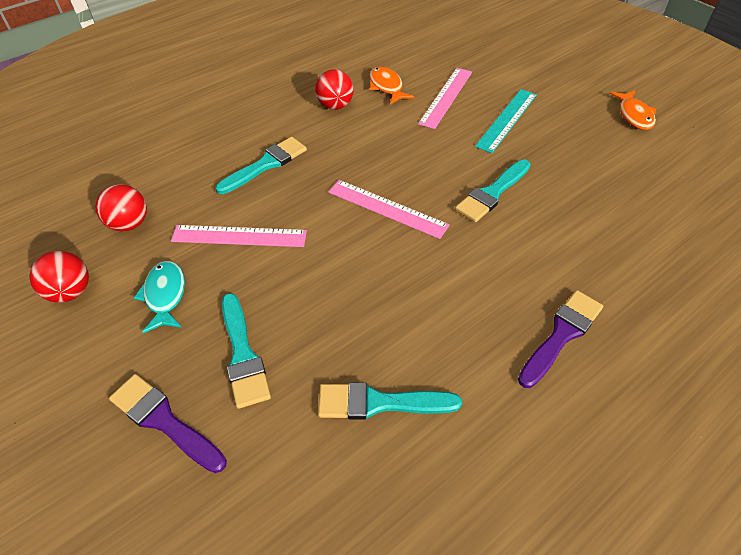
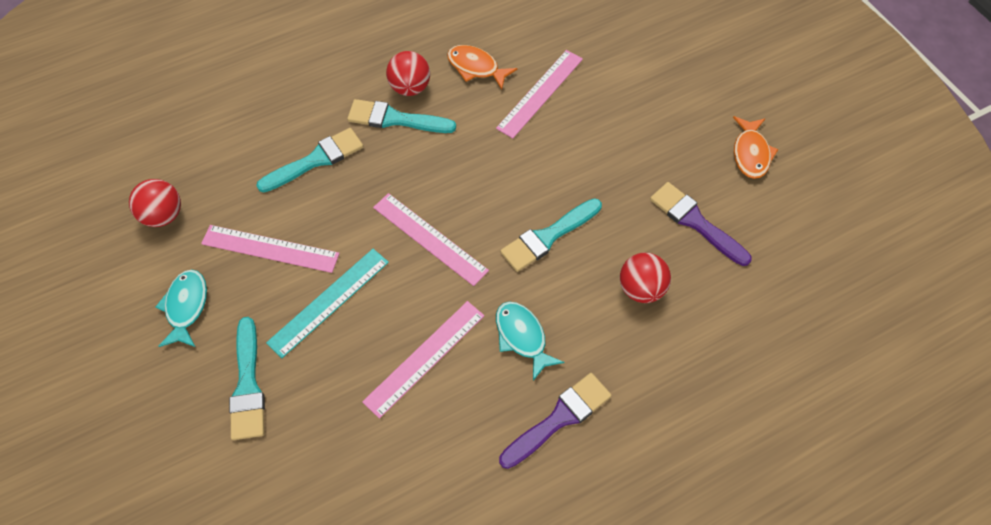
camera: 10 degrees right, 10 degrees up
red ball [29,251,89,303] -> red ball moved to [620,253,671,303]
purple brush [109,374,227,473] -> purple brush moved to [650,182,752,266]
turquoise brush [318,382,462,420] -> turquoise brush moved to [347,99,456,133]
orange fish [369,67,414,105] -> orange fish turned 45 degrees counterclockwise [447,45,517,90]
turquoise ruler [475,89,537,153] -> turquoise ruler moved to [266,249,389,358]
none -> pink ruler [362,301,485,419]
none -> turquoise fish [496,302,564,381]

